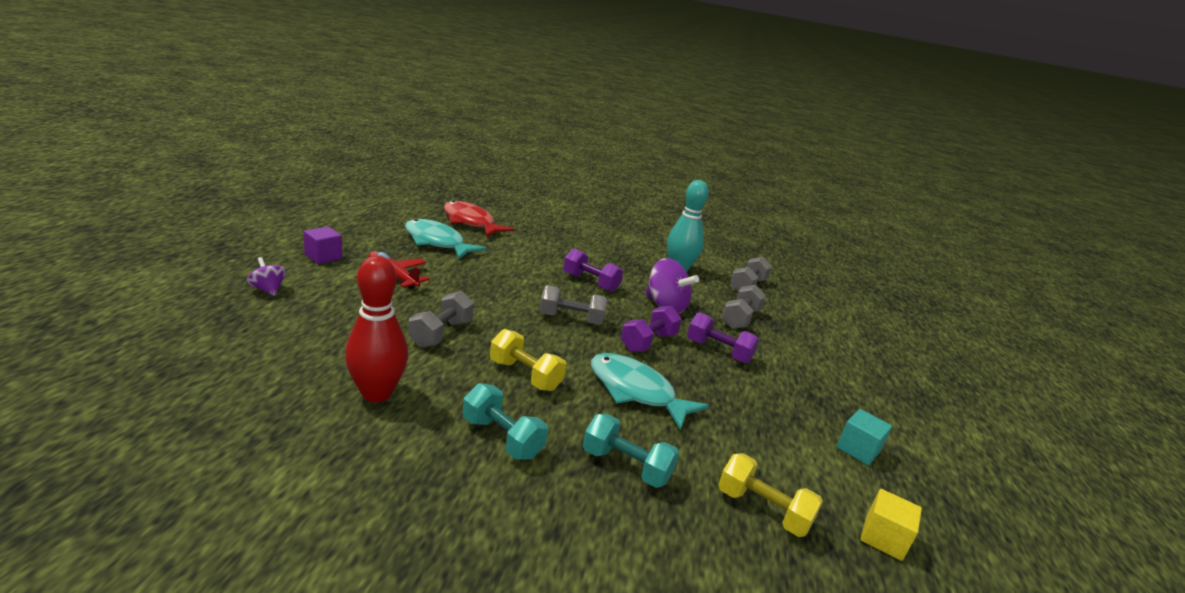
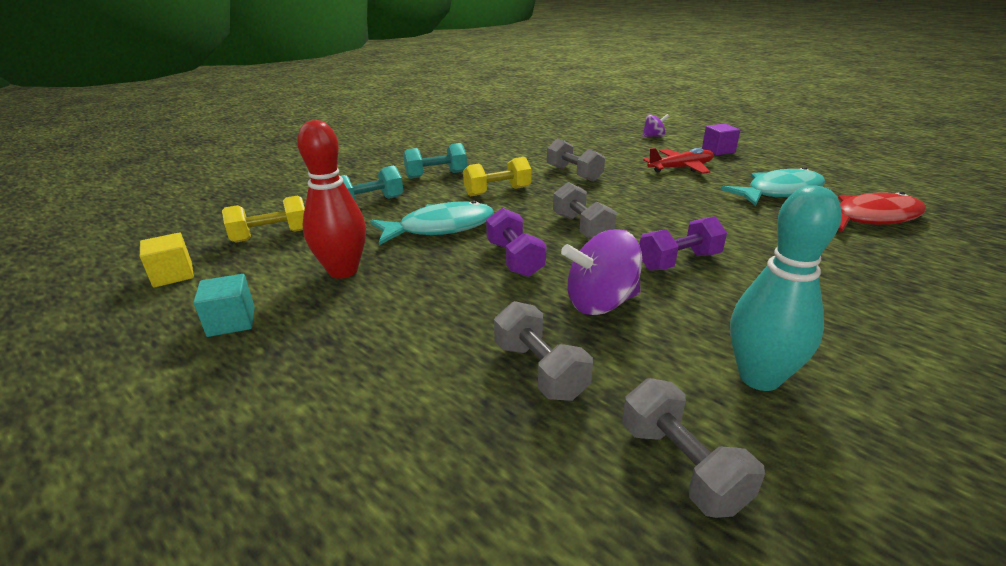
camera: 125 degrees right, 5 degrees up
red bowling pin [345,256,408,402] -> red bowling pin moved to [297,120,366,279]
grey dumbbell [540,285,607,325] -> grey dumbbell turned 60 degrees counterclockwise [553,182,617,239]
purple dumbbell [687,312,759,363] -> none

